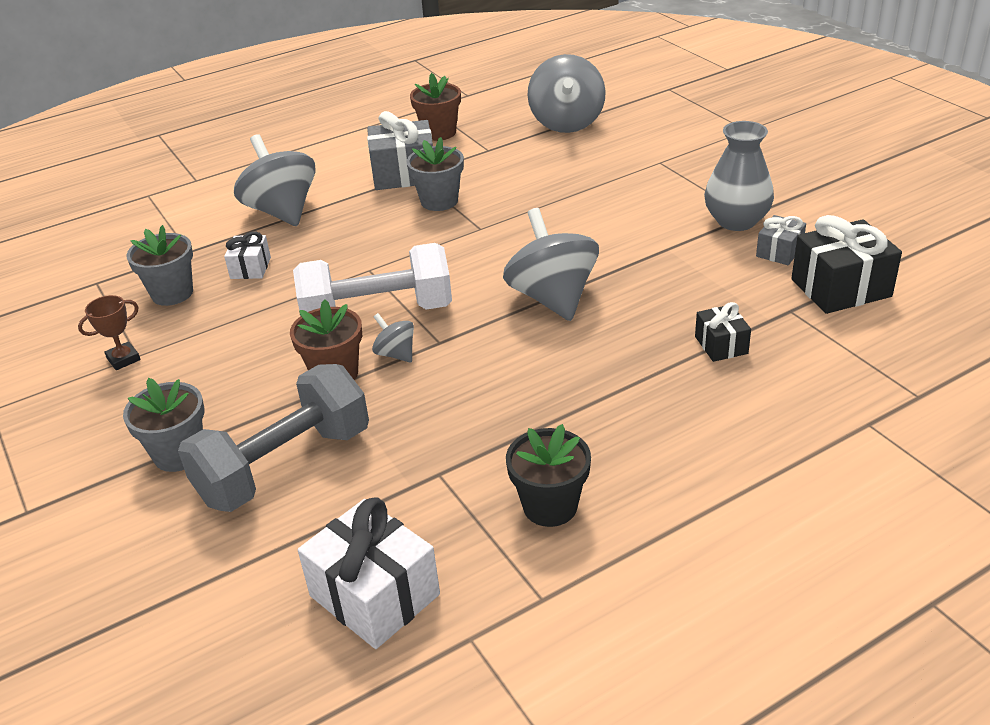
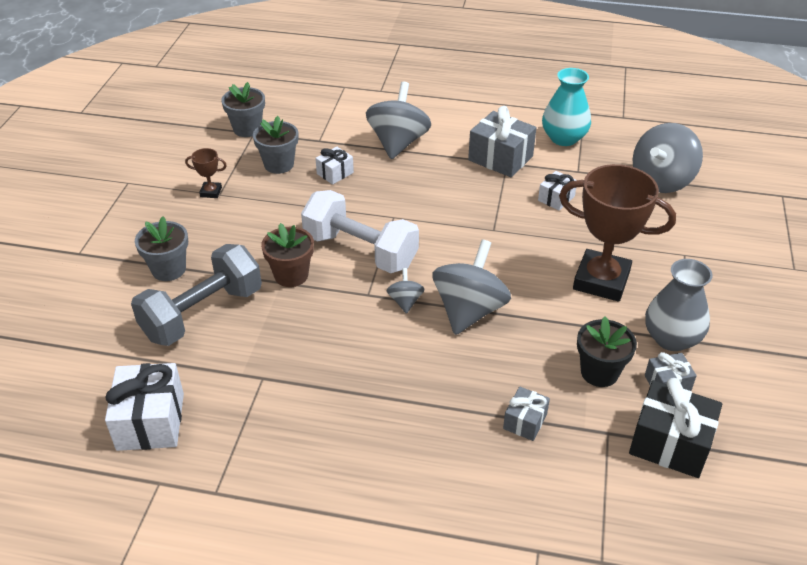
camera: 40 degrees right, 5 degrees up
grey dumbbell [178,364,369,512] -> grey dumbbell turned 45 degrees counterclockwise [131,244,262,346]
grey spinning top [372,313,414,362] -> grey spinning top moved to [386,268,424,314]
grey flower pot [406,137,464,211] -> grey flower pot moved to [221,82,265,137]
brown flower pot [410,73,461,141] -> turquoise vase [542,68,591,146]
black flower pot [506,424,591,527] -> black flower pot moved to [577,316,637,387]
black gift [695,302,751,362] -> grey gift [503,387,550,441]
none -> white gift [538,171,576,211]
none -> brown trophy [559,164,676,302]

